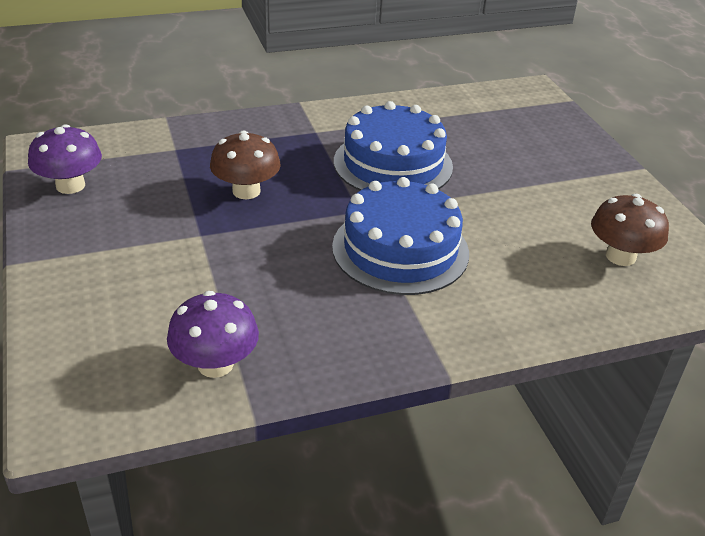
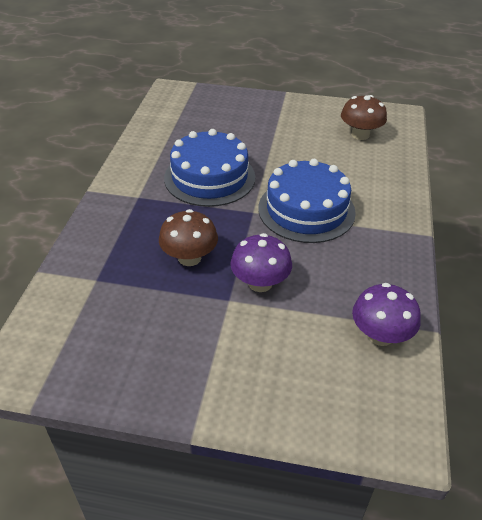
camera: 60 degrees left, 5 degrees up
purple mushroom [28,124,102,194] -> purple mushroom moved to [230,233,292,292]

